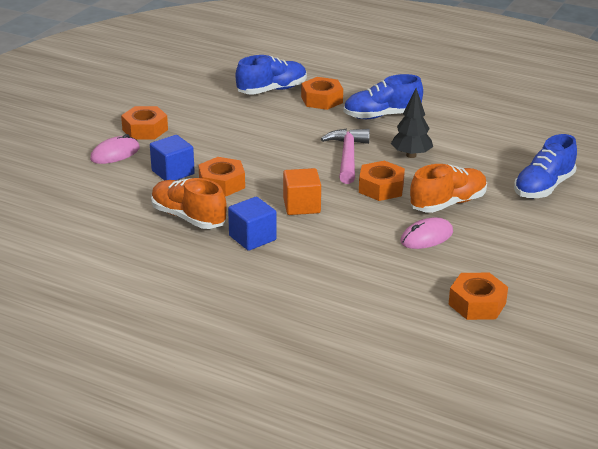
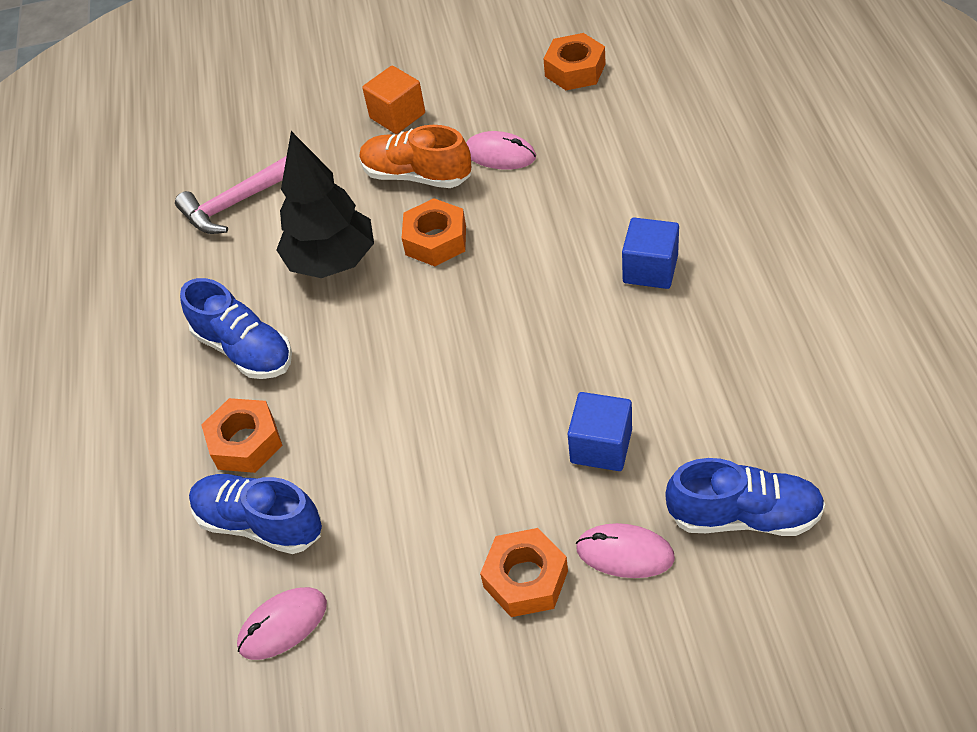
camera: 120 degrees left, 20 degrees up
orange shoe [151,178,227,229] -> none
orange nut [198,157,245,197] -> none
orange cube [283,168,321,215] -> orange cube moved to [362,66,425,134]
pink hammer [321,129,370,184] -> pink hammer moved to [175,156,287,234]
black tree [391,88,433,158] -> black tree [276,131,374,278], size x1.57
blue shoe [514,134,577,198] -> blue shoe moved to [665,458,826,536]
none -> pink mouse [237,587,327,660]

